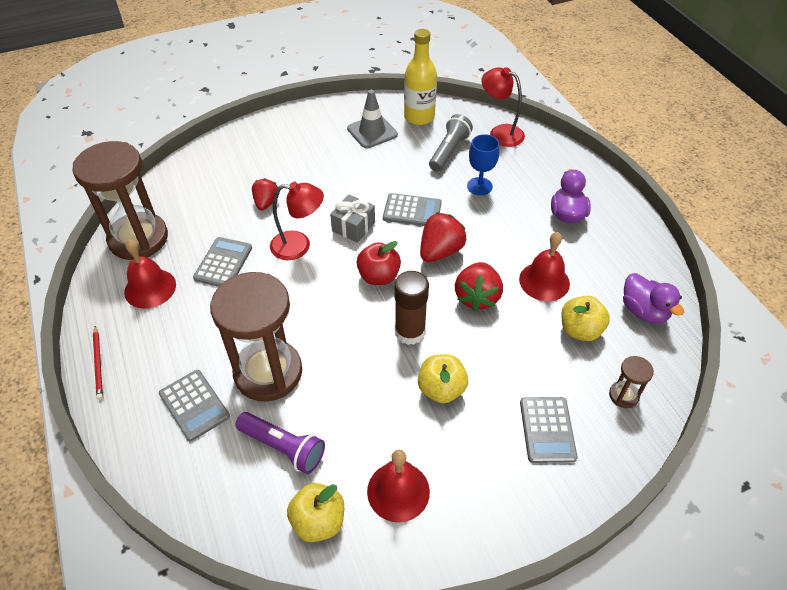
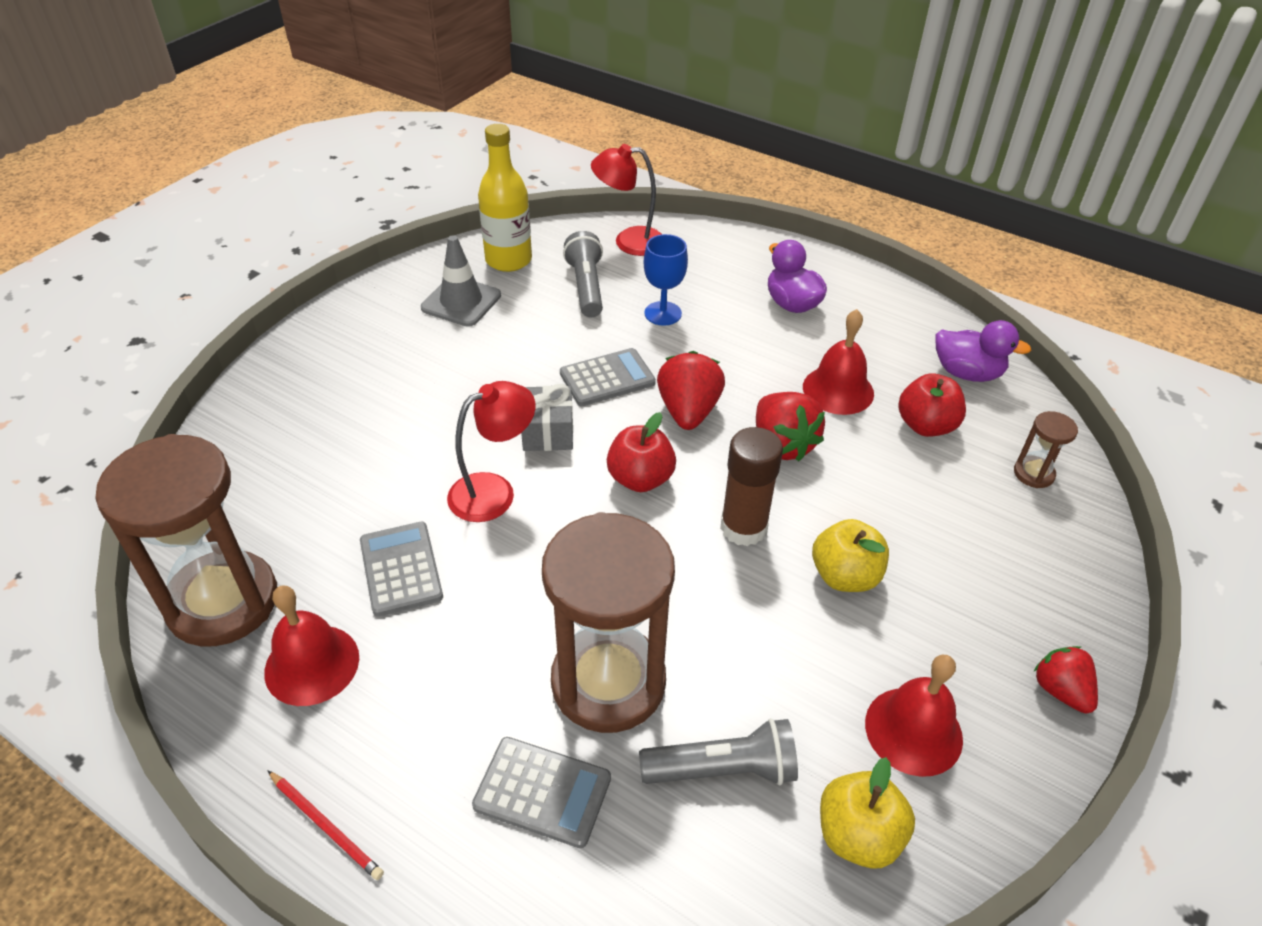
camera: 35 degrees left, 5 degrees down
purple flashlight [235,412,325,474] -> grey flashlight [639,718,798,785]
red strawberry [252,178,278,210] -> red strawberry moved to [1034,646,1098,713]
grey calculator [520,397,577,463] -> none
yellow apple [561,296,610,341] -> red apple [898,374,966,437]

